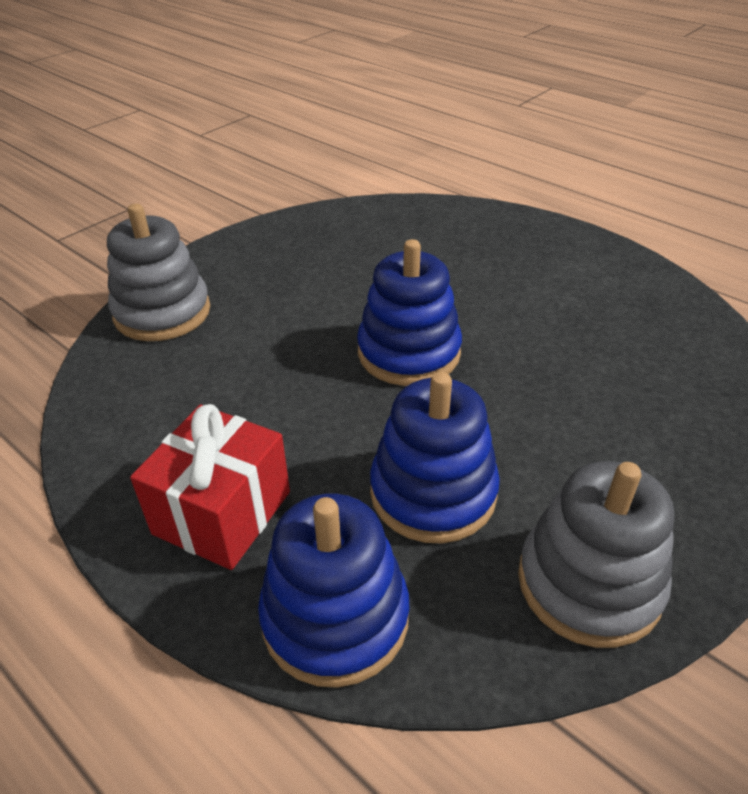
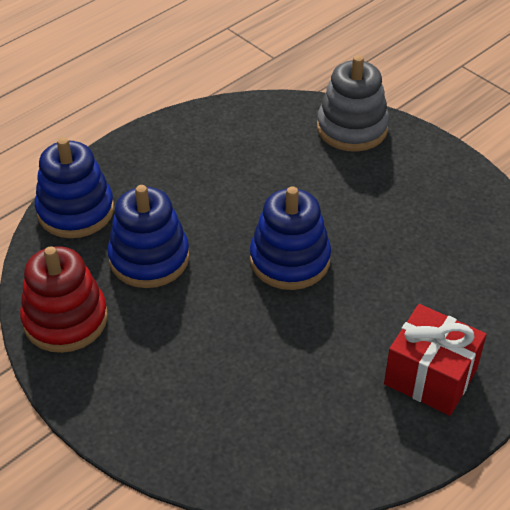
camera: 95 degrees right, 5 degrees up
red gift [130,404,290,570] -> red gift moved to [384,304,487,416]
grey stacking toy [518,461,674,648] -> red stacking toy [20,246,108,353]

